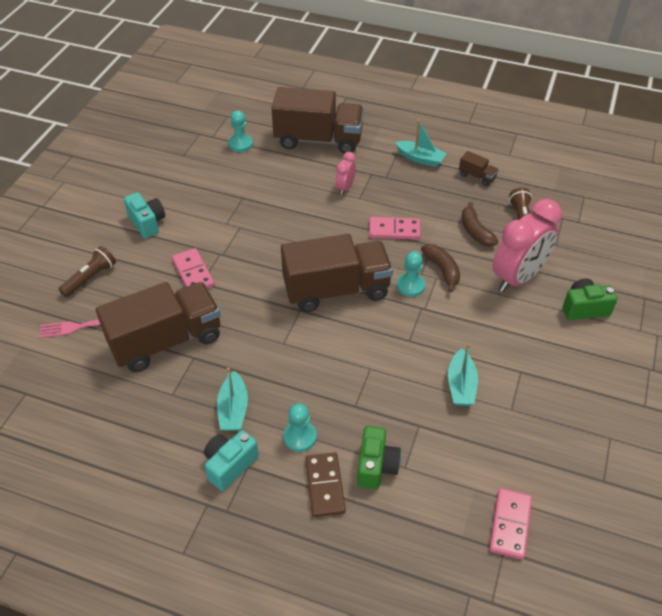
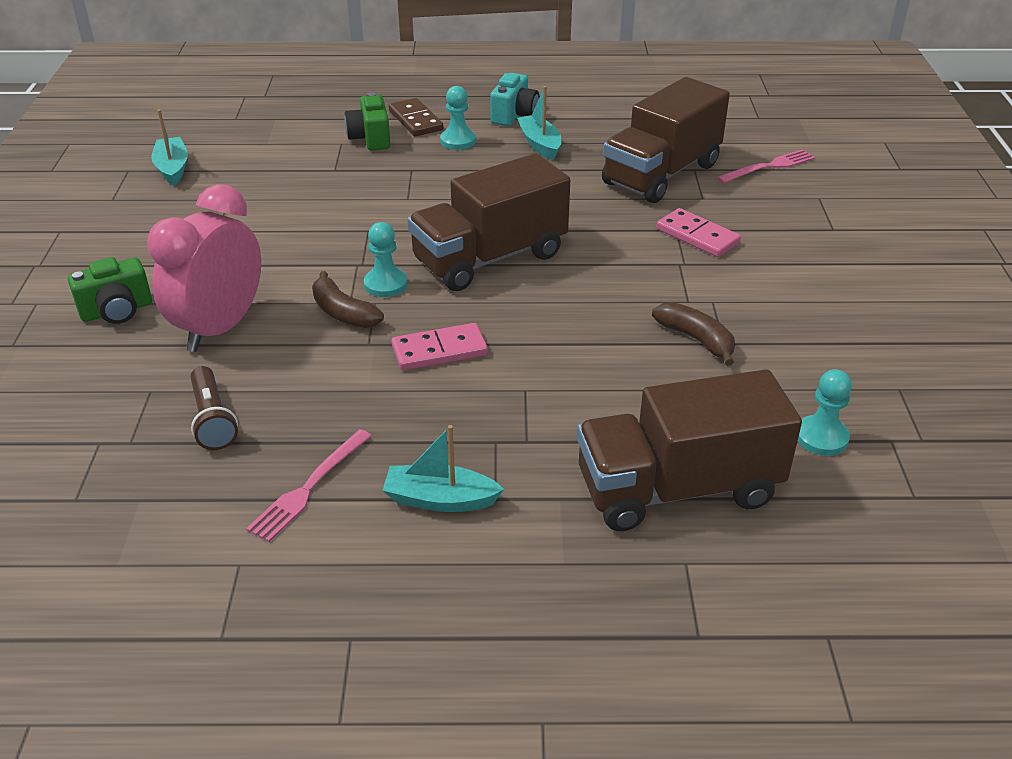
camera: 160 degrees right, 10 degrees down
brown flashlight [59,246,116,297] -> none
turquoise camera [124,192,165,238] -> none
pink clock [335,152,356,195] -> none
turquoise boat [448,343,478,406] -> turquoise boat moved to [151,109,188,186]
brown truck [459,151,499,186] -> pink fork [246,429,371,542]
brown banana [461,202,498,247] -> brown banana moved to [652,302,735,366]
pink domino [489,488,532,559] -> none

